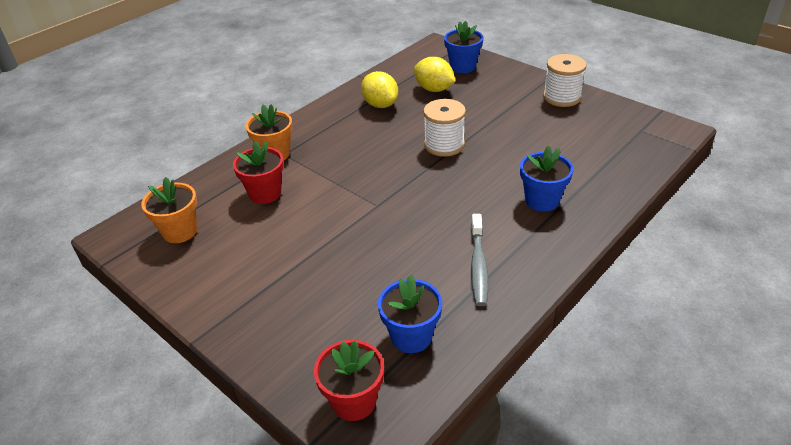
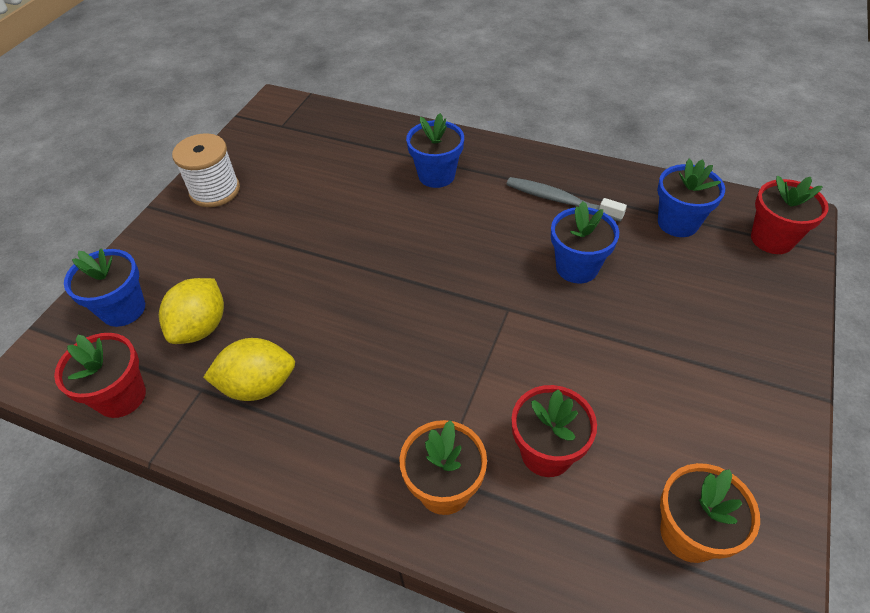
camera: 110 degrees left, 10 degrees up
yellow lemon [361,71,398,108] -> yellow lemon turned 45 degrees clockwise [203,338,295,401]
white spool [423,99,466,157] -> none
grey toothbrush [471,214,488,306] -> grey toothbrush turned 135 degrees counterclockwise [507,177,627,222]
none -> red flower pot [54,333,146,418]
none -> blue flower pot [551,201,619,283]

